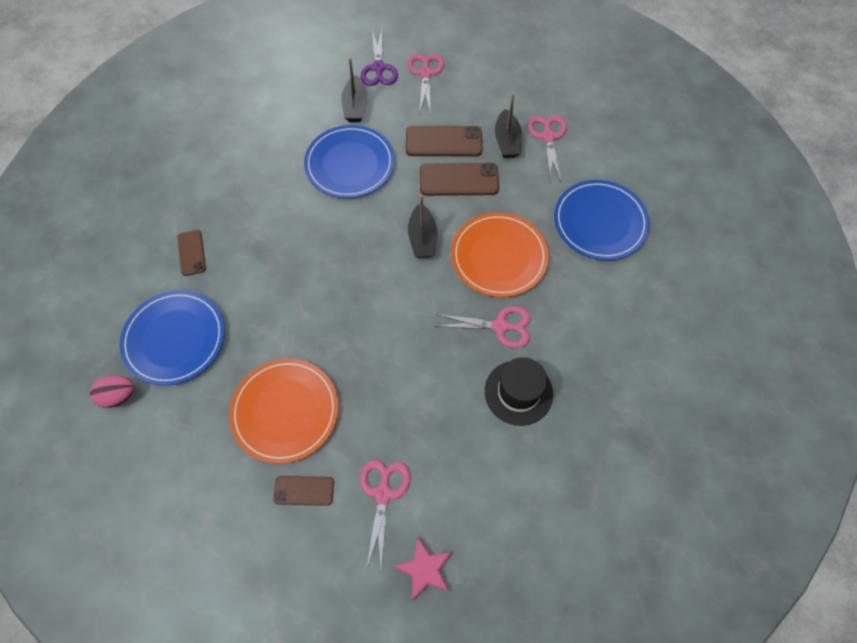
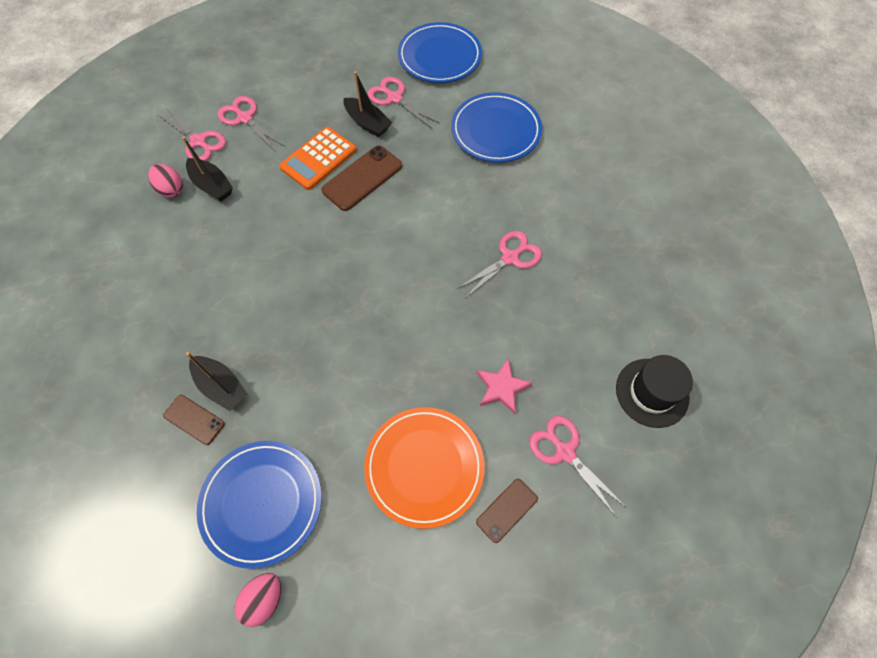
camera: 45 degrees left, 0 degrees up
blue plate [304,125,395,198] -> blue plate moved to [398,22,482,83]
purple scissors [360,29,398,86] -> pink scissors [158,108,226,161]
pink star [393,537,452,601] -> pink star moved to [476,358,533,414]
brown phone [406,126,482,156] -> orange calculator [279,127,356,190]
black boat [408,195,437,258] -> black boat moved to [186,352,247,411]
orange plate [451,213,549,297] -> none
black hat [485,357,553,426] -> black hat moved to [616,355,693,428]
none -> pink egg [148,164,183,197]

